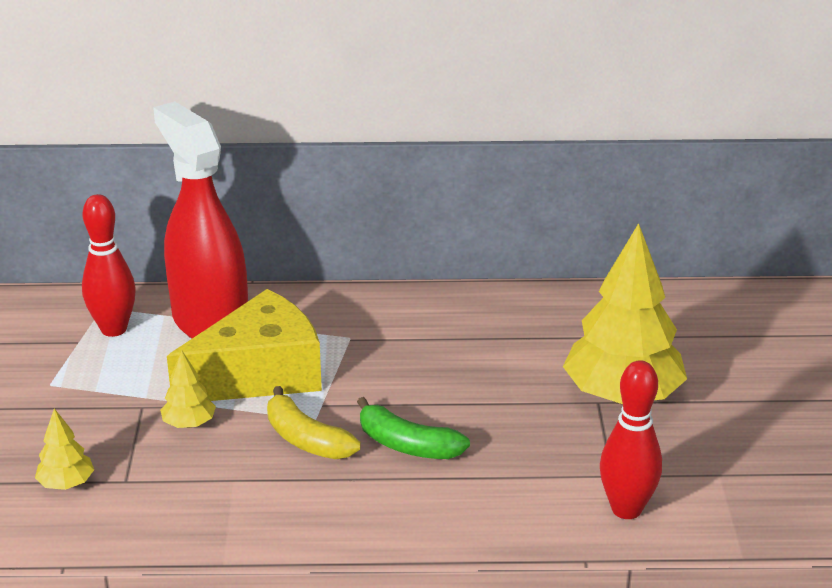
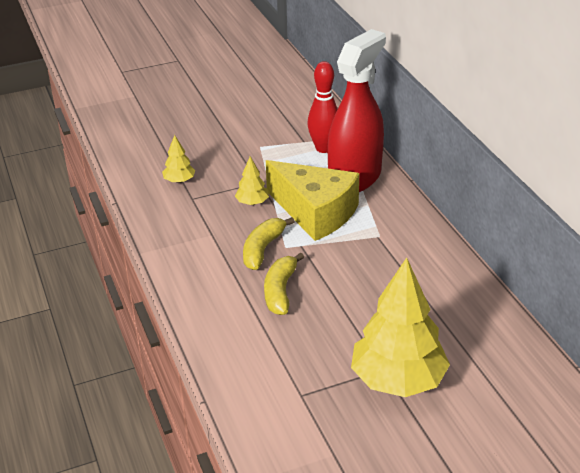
camera: 70 degrees right, 5 degrees up
green banana [357,397,470,459] -> yellow banana [264,253,304,315]
red bowling pin [600,360,662,519] -> none

